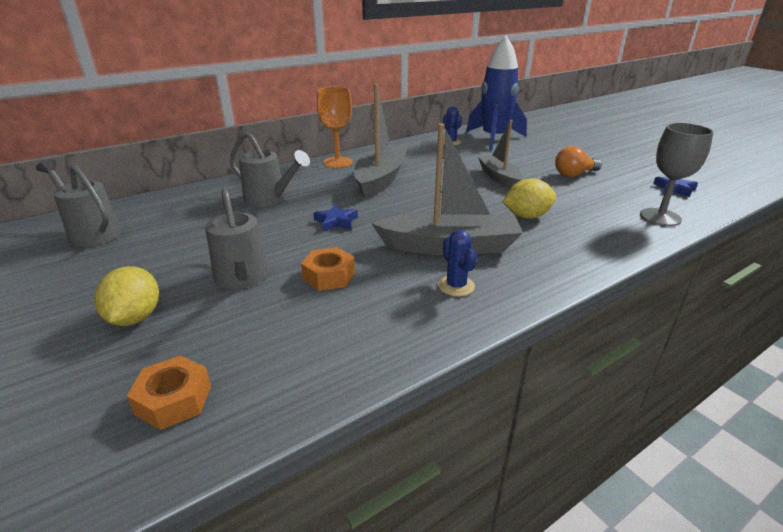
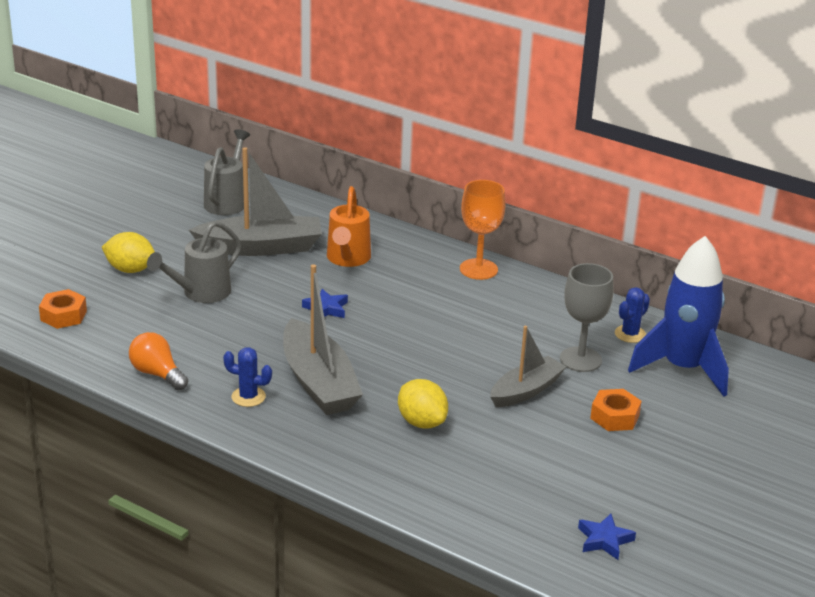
camera: 65 degrees right, 0 degrees up
yellow lemon [94,266,159,326] -> yellow lemon turned 45 degrees clockwise [102,232,155,273]
grey watering can [230,132,310,207] -> orange watering can [327,186,371,267]
orange nut [301,247,355,291] -> orange nut moved to [590,389,642,431]
grey boat [354,84,408,199] -> grey boat moved to [189,147,322,256]
blue cactus [438,230,477,296] -> blue cactus turned 60 degrees clockwise [223,347,272,407]
orange light bulb [555,146,602,177] -> orange light bulb moved to [129,332,188,390]
grey goblet [640,123,714,226] -> grey goblet moved to [560,263,614,372]

